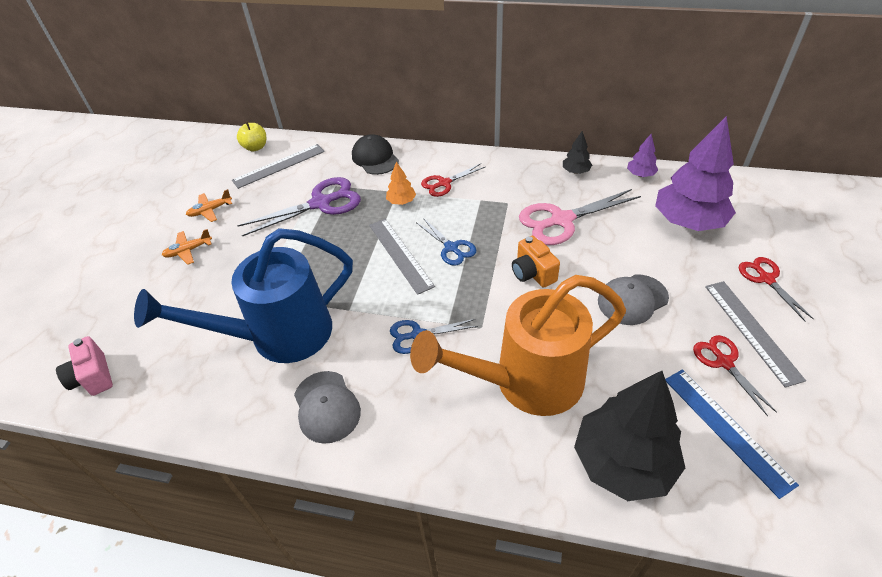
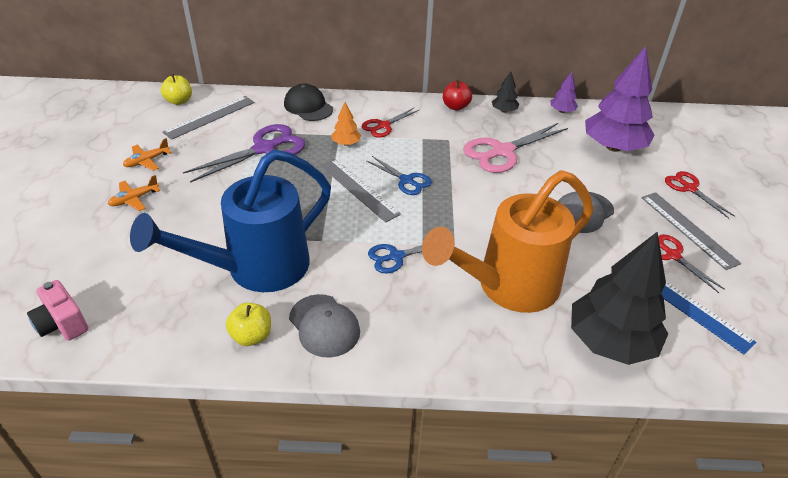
camera: 15 degrees left, 5 degrees down
orange camera [512,236,560,288] -> none
none -> yellow apple [226,303,271,346]
none -> red apple [443,80,472,110]

